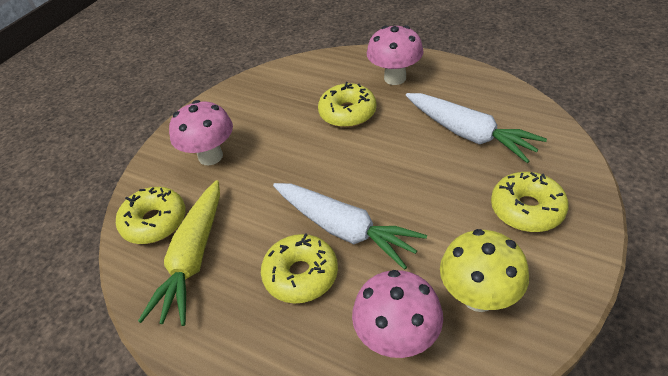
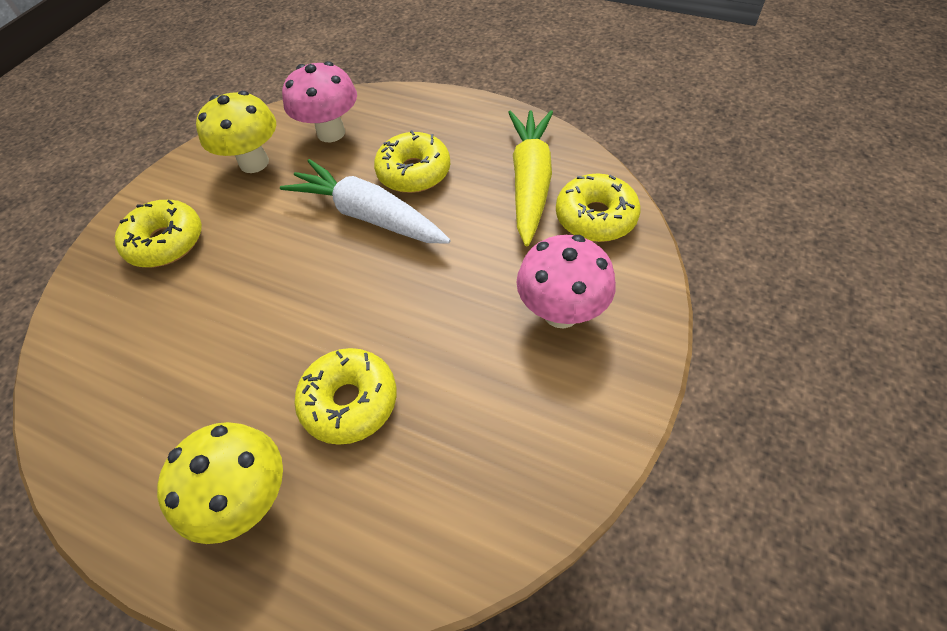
camera: 175 degrees right, 10 degrees up
pink mushroom [367,25,424,85] -> yellow mushroom [157,422,283,544]
white carrot [406,93,547,163] -> none

